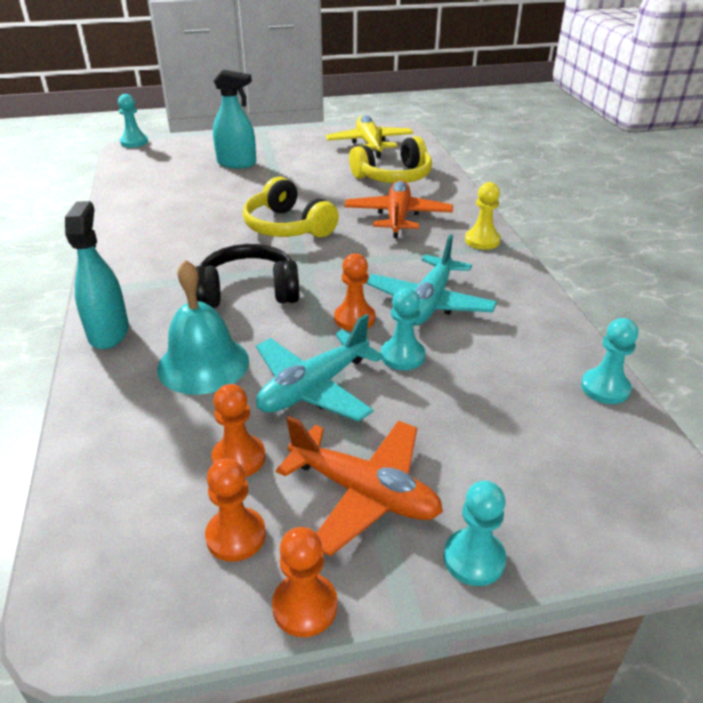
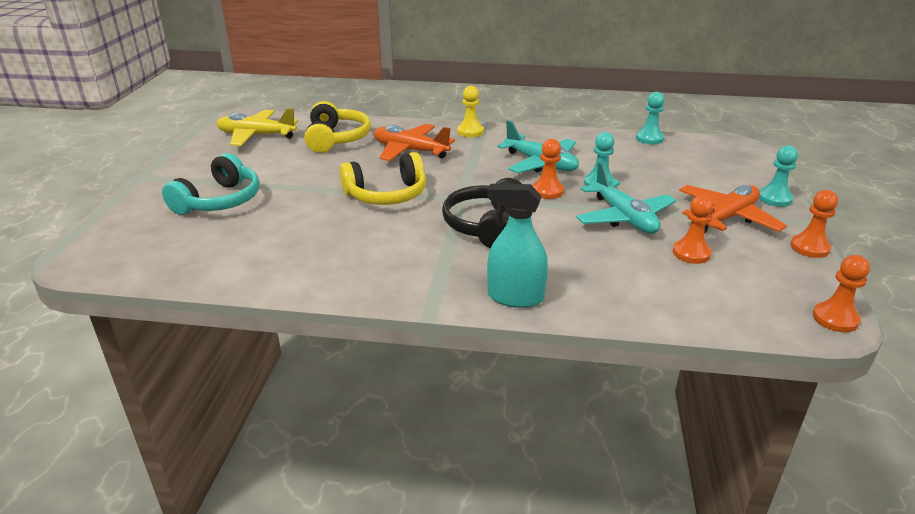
camera: 70 degrees left, 5 degrees down
turquoise pawn [118,94,148,148] -> none
turquoise bell [157,260,249,395] -> none
orange pawn [205,458,266,562] -> orange pawn moved to [813,255,870,332]
turquoise spray bottle [213,70,256,168] -> turquoise headphones [162,153,259,215]

